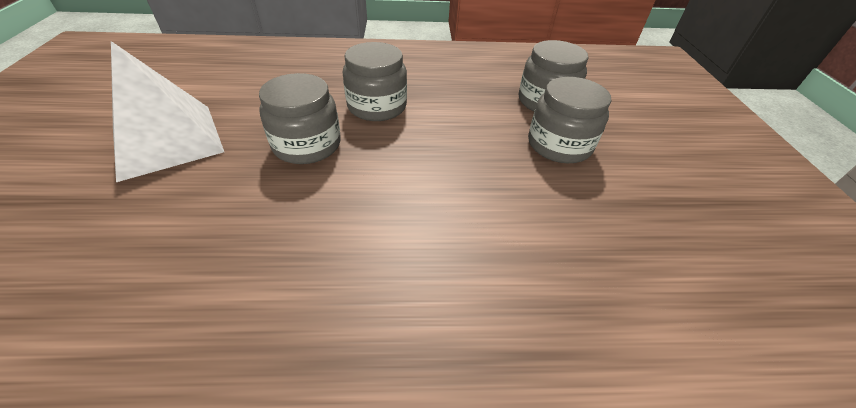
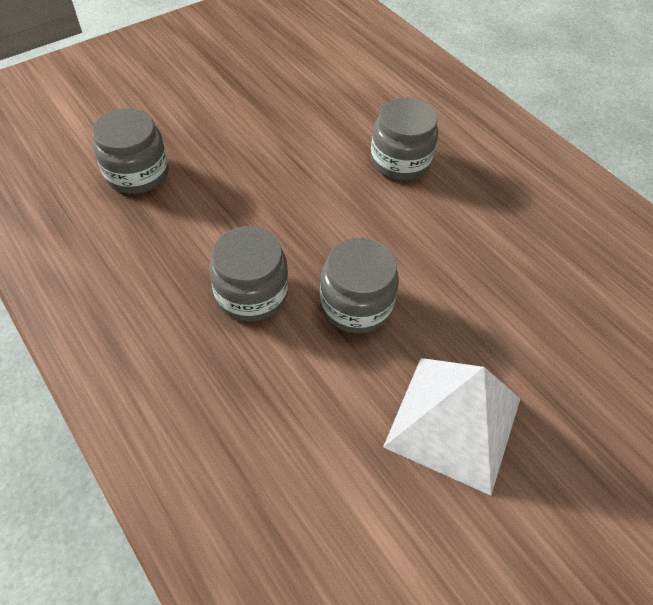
camera: 125 degrees left, 10 degrees up
grey jar [528,77,611,163] -> grey jar moved to [370,98,438,180]

